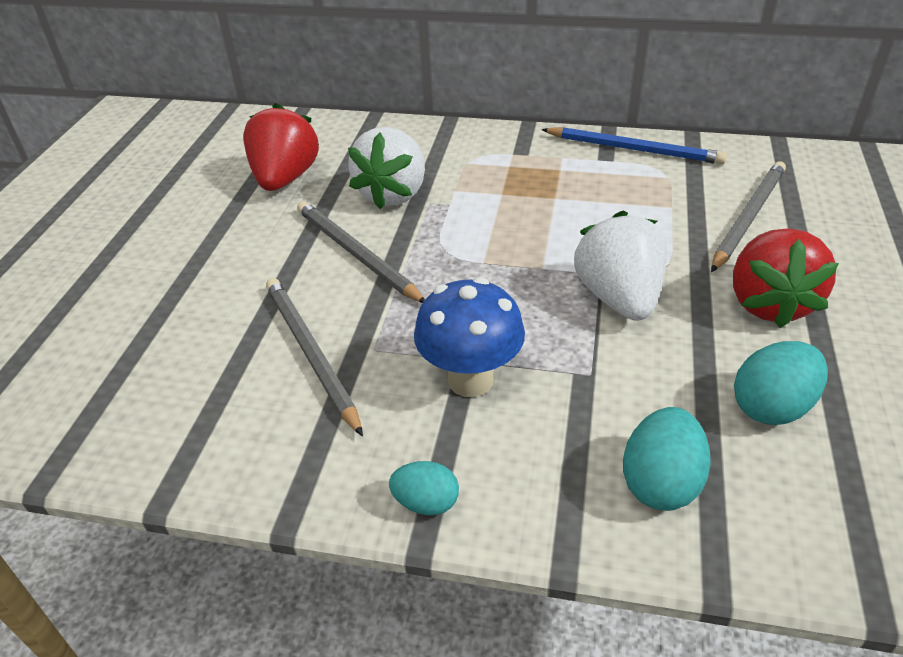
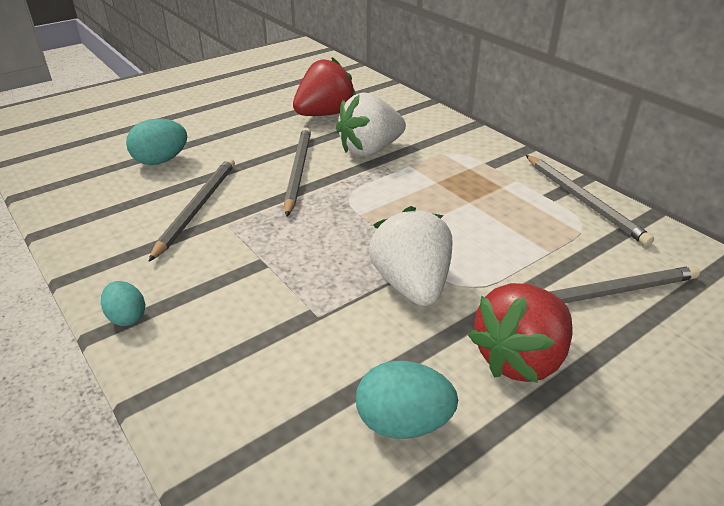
camera: 40 degrees right, 5 degrees down
blue mushroom [414,277,525,397] -> none
blue pencil [541,127,727,164] -> grey pencil [526,155,654,246]
white strawberry [574,211,668,321] -> white strawberry turned 45 degrees counterclockwise [369,206,452,306]
turquoise egg [623,407,711,511] -> turquoise egg moved to [126,118,187,165]

